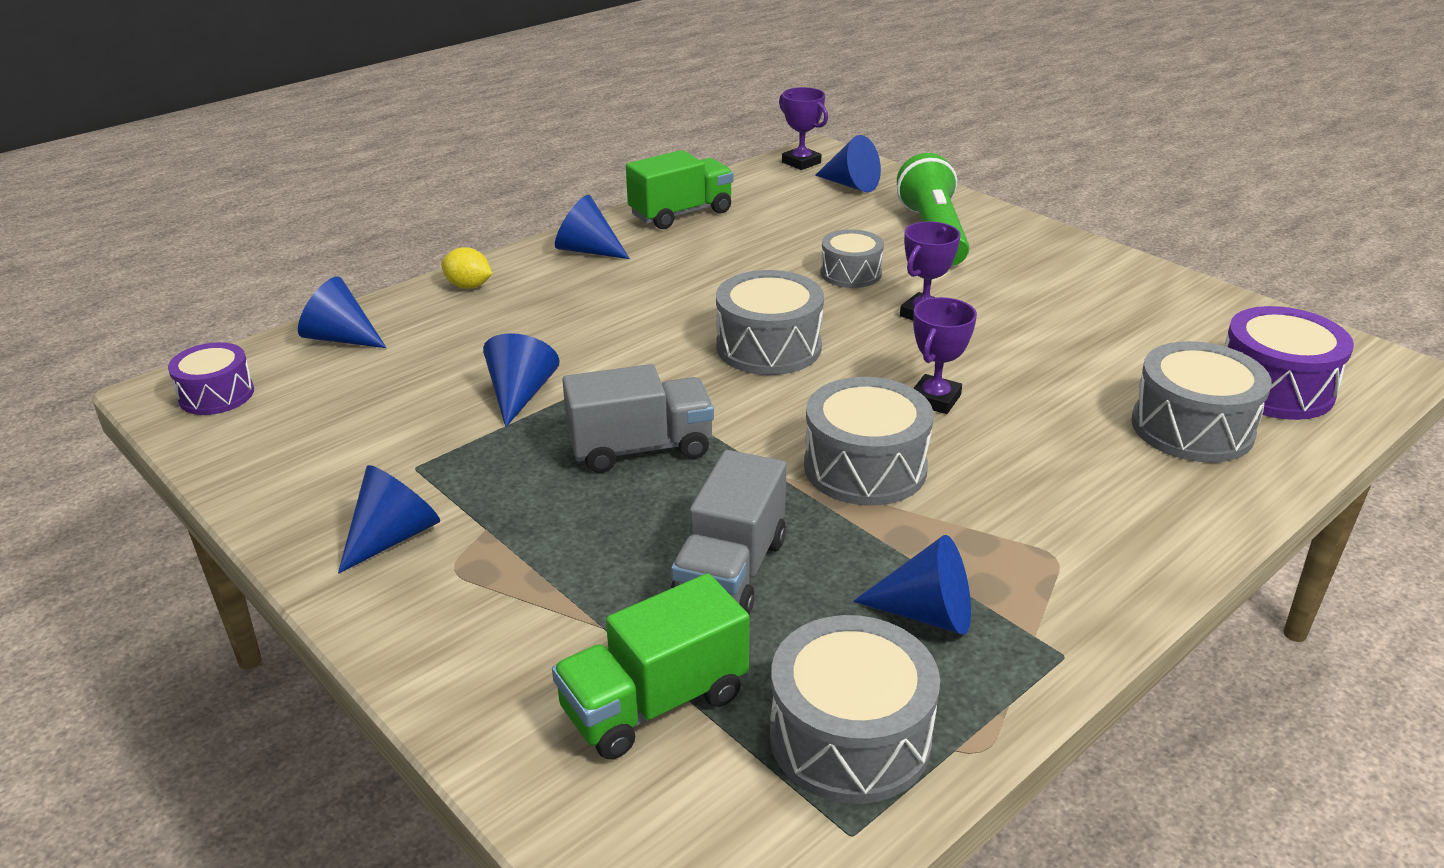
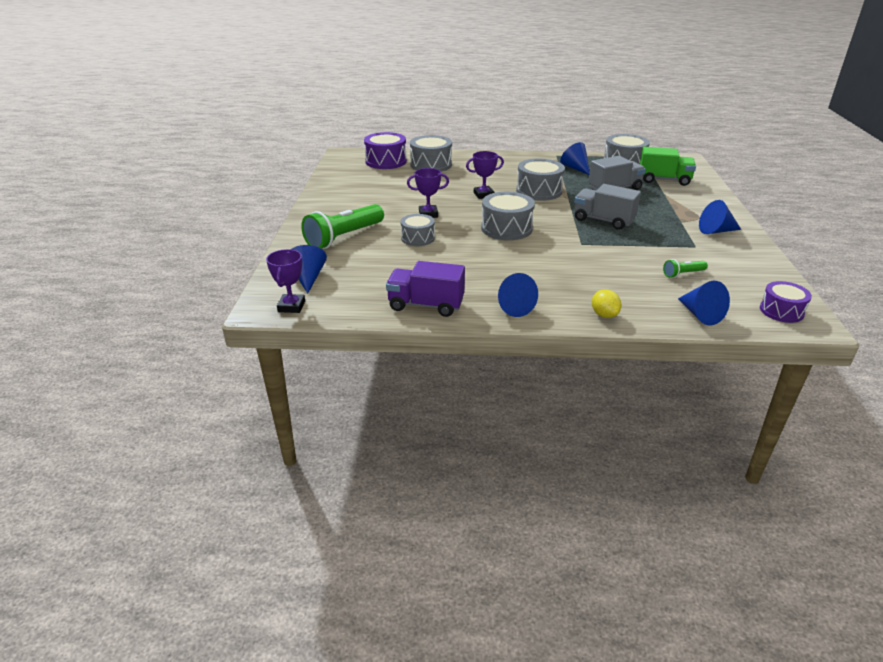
camera: 135 degrees left, 0 degrees up
blue cone [483,333,560,427] -> none
green truck [626,150,733,229] -> purple truck [386,261,465,317]
none -> green flashlight [663,259,708,278]

